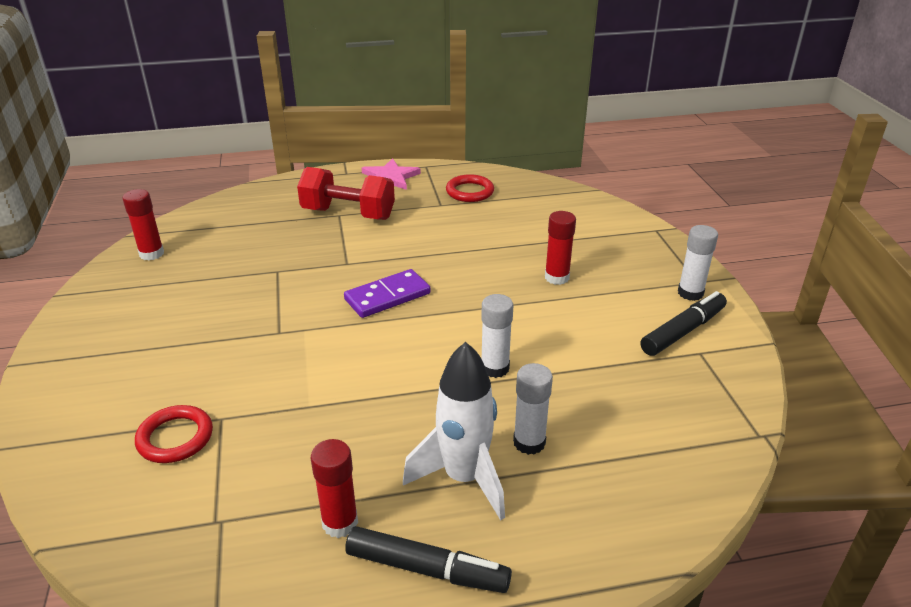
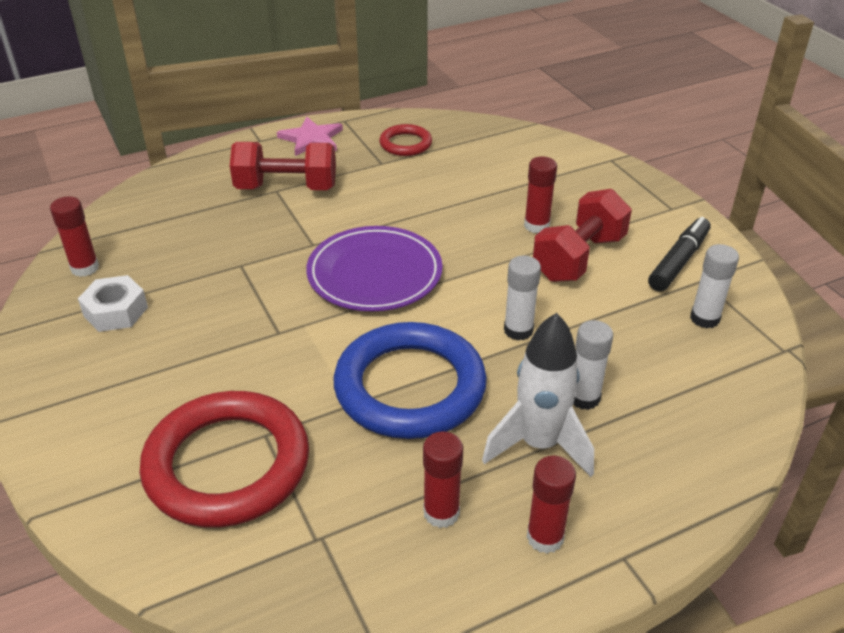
camera: 15 degrees left, 5 degrees up
red ring [135,405,213,463] -> red ring [140,391,309,528], size x2.06
purple domino [344,269,431,318] -> purple plate [306,226,442,311]
black marker [345,526,512,593] -> red glue stick [527,456,576,554]
white glue stick [678,225,718,301] -> white glue stick moved to [690,244,739,328]
none -> white nut [78,275,148,332]
none -> blue ring [334,322,487,439]
none -> red dumbbell [533,189,632,282]

